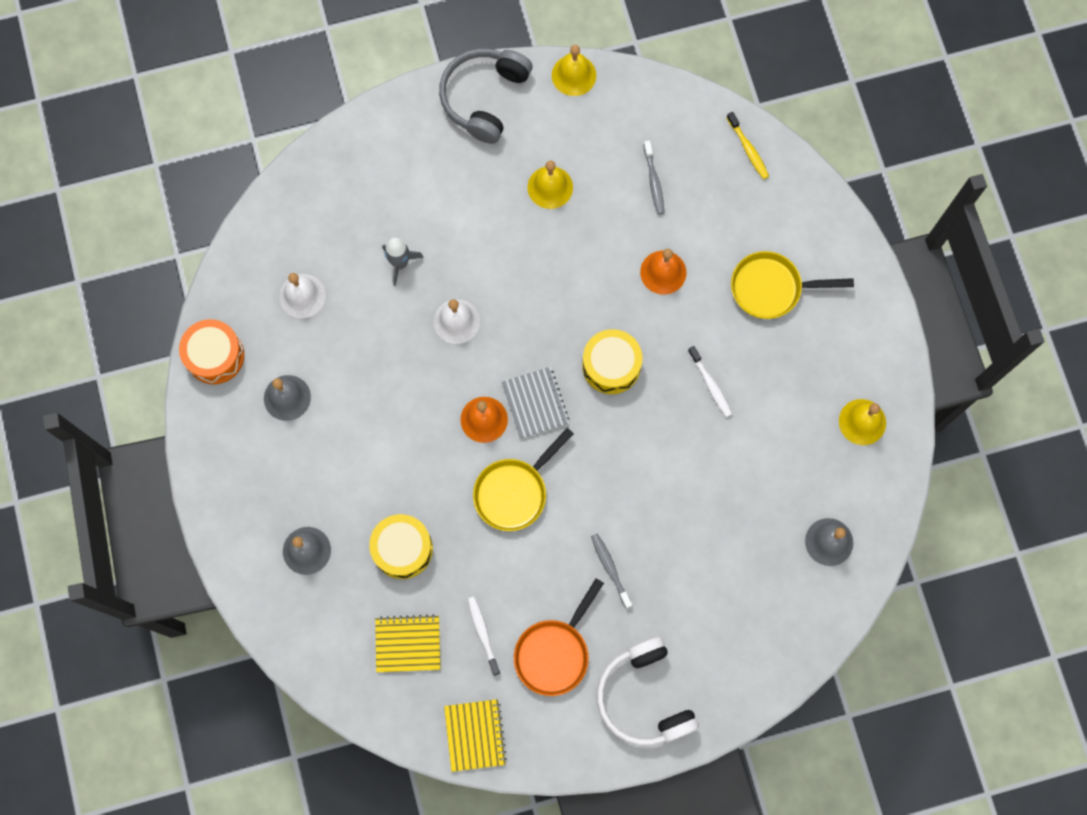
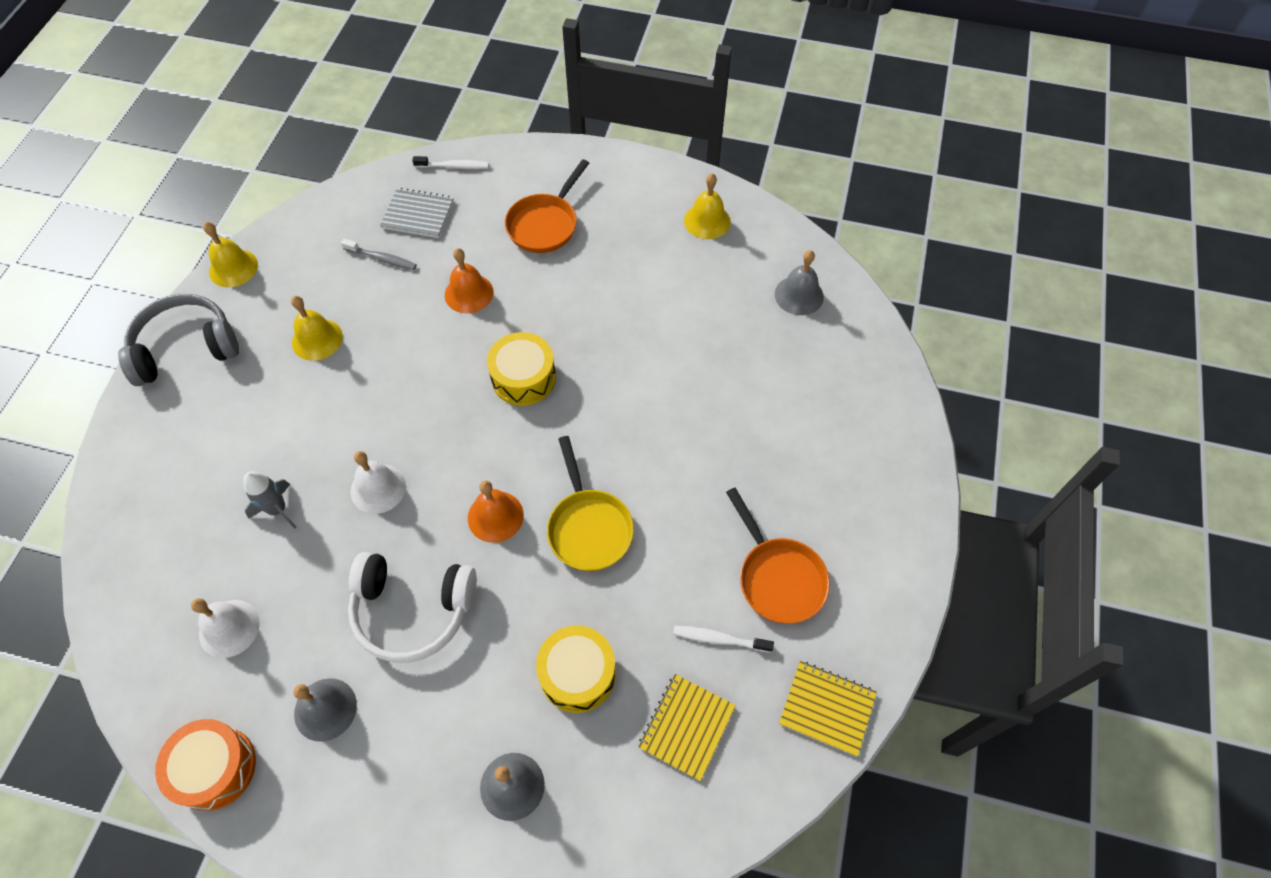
camera: 60 degrees left, 15 degrees down
grey headphones [439,49,532,144] -> grey headphones turned 105 degrees clockwise [118,294,239,386]
grey notebook [502,367,569,439] -> grey notebook moved to [380,188,454,238]
grey toothbrush [591,533,632,608] -> none
white headphones [597,636,699,746] -> white headphones moved to [348,552,477,663]
white toothbrush [688,346,732,417] -> white toothbrush moved to [412,156,489,169]
yellow toothbrush [727,112,769,179] -> none
yellow pan [731,251,854,319] -> orange pan [505,159,589,253]

